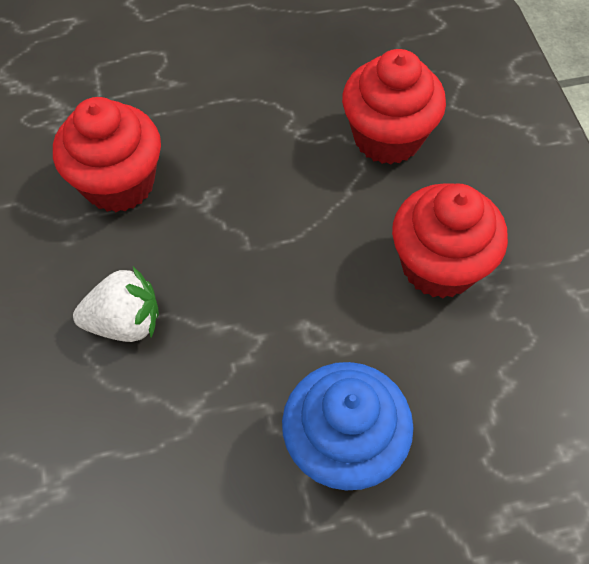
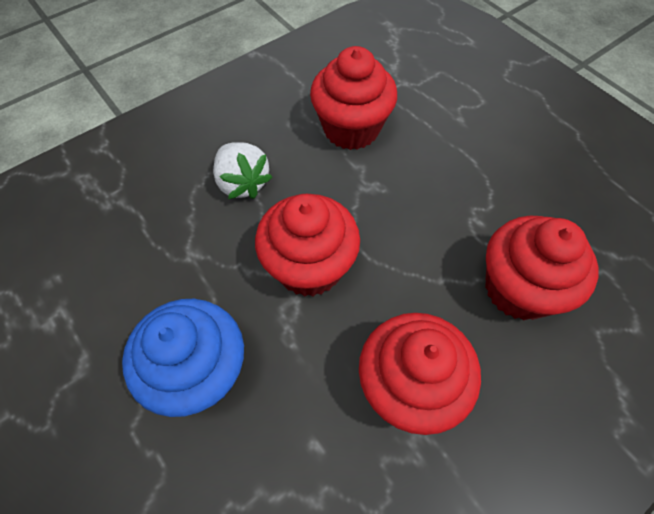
camera: 65 degrees right, 0 degrees up
none -> red cupcake [255,194,360,297]

